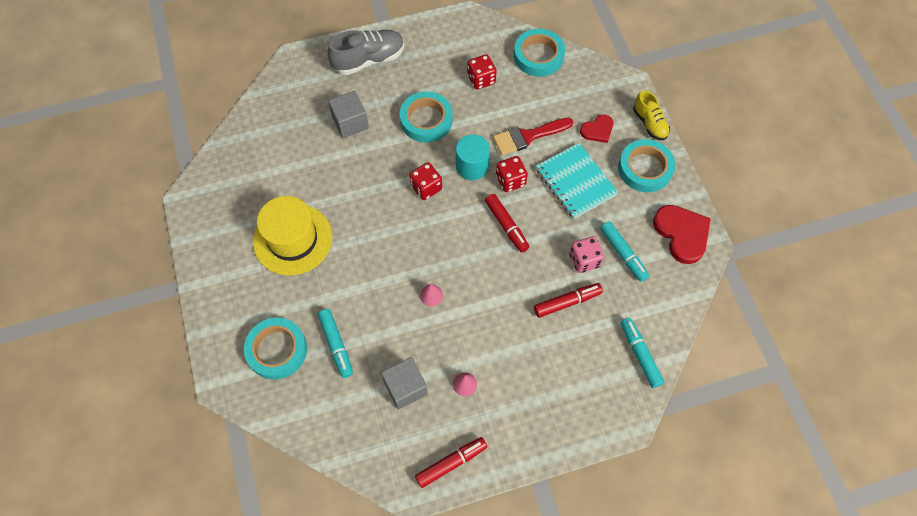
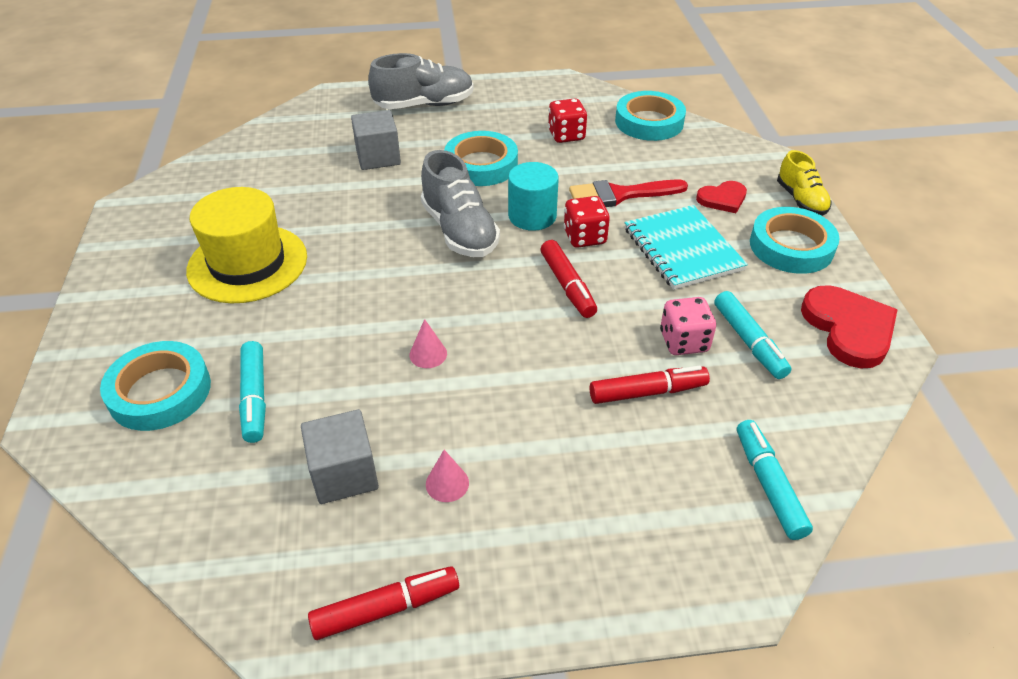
camera: 10 degrees right, 20 degrees down
red dice [409,162,442,200] -> grey shoe [421,150,500,257]

